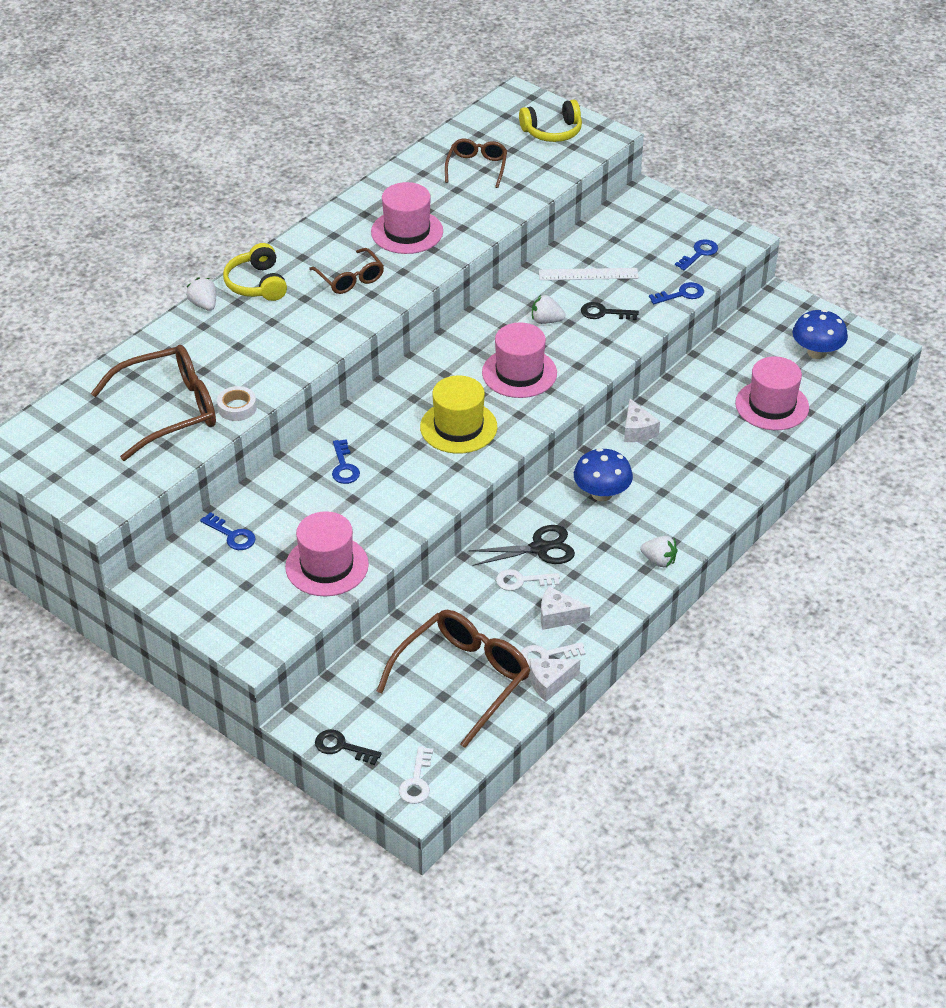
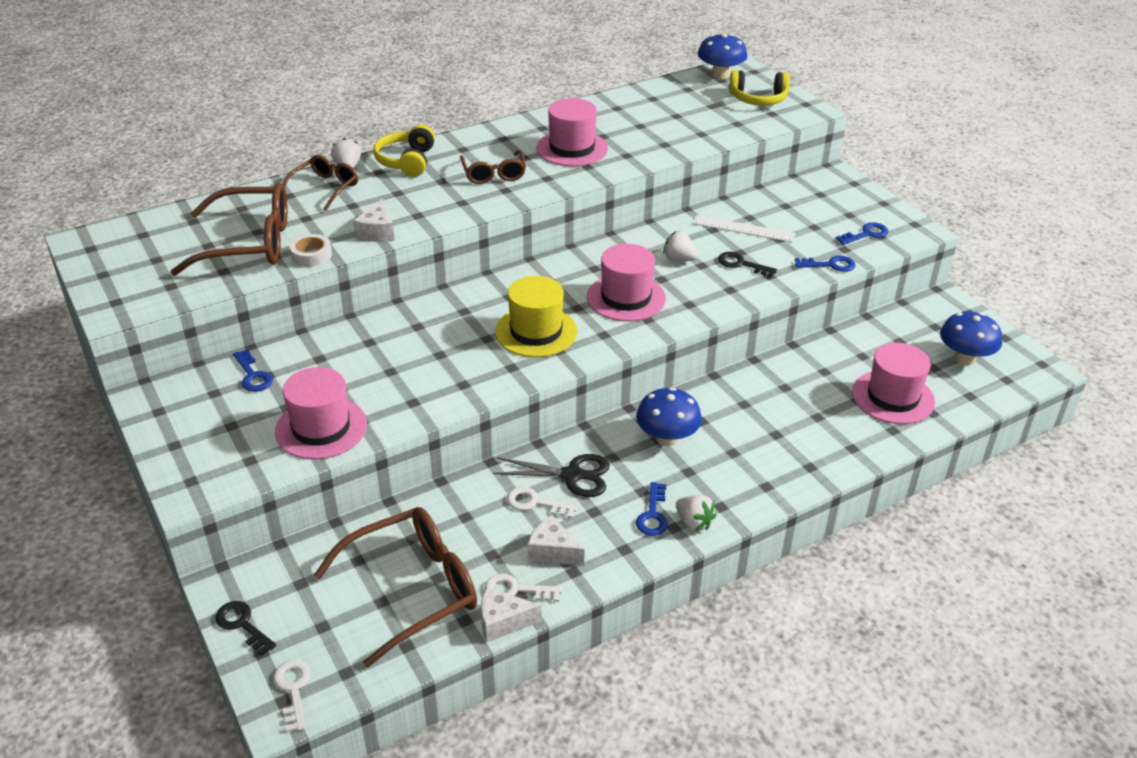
camera: 20 degrees right, 5 degrees down
blue key [332,439,360,484] -> blue key moved to [636,482,668,536]
white key [399,746,433,804] -> white key turned 135 degrees clockwise [273,660,311,733]
brown glasses [445,139,507,188] -> brown glasses moved to [283,155,358,211]
white cheese [624,398,660,442] -> white cheese moved to [353,199,395,242]
none -> blue mushroom [698,33,747,79]

